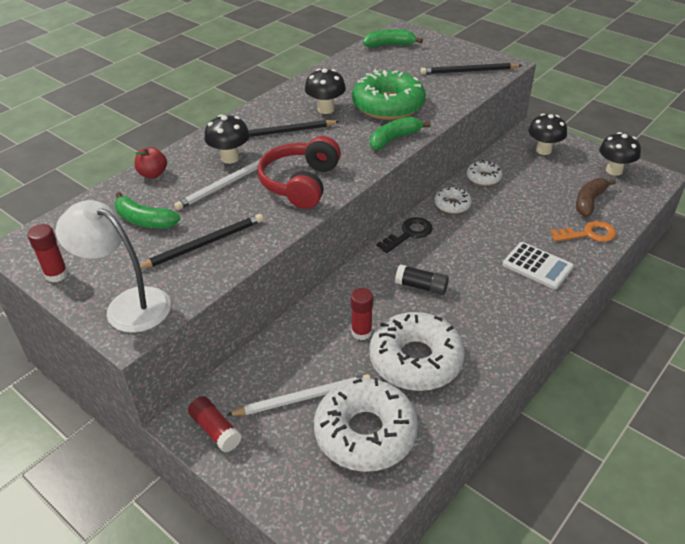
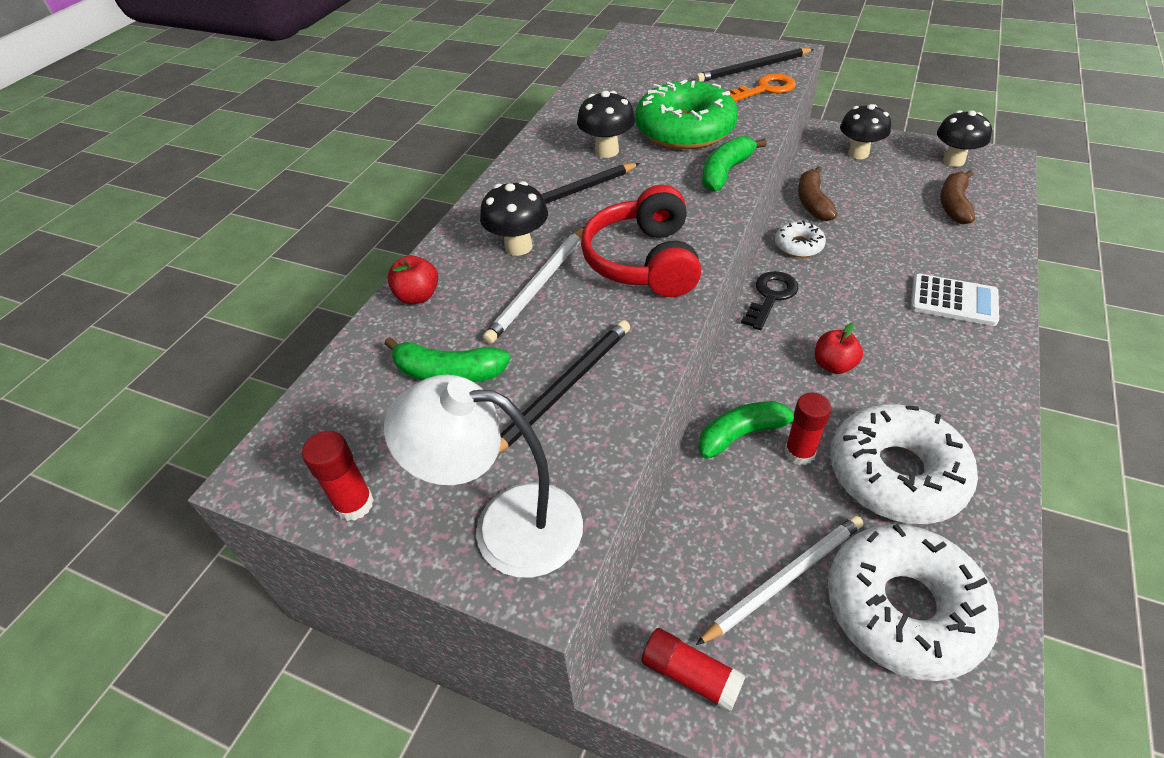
camera: 15 degrees left, 5 degrees up
green banana [363,29,423,48] -> green banana moved to [698,401,794,459]
black glue stick [395,264,449,295] -> red apple [815,323,863,374]
white donut [467,160,502,186] -> brown banana [798,166,837,221]
orange key [550,221,616,242] -> orange key moved to [730,74,796,102]

